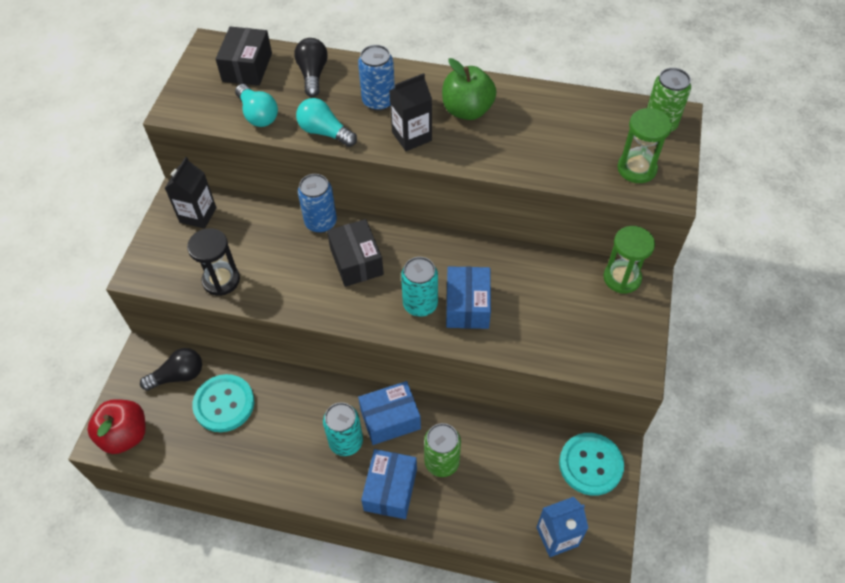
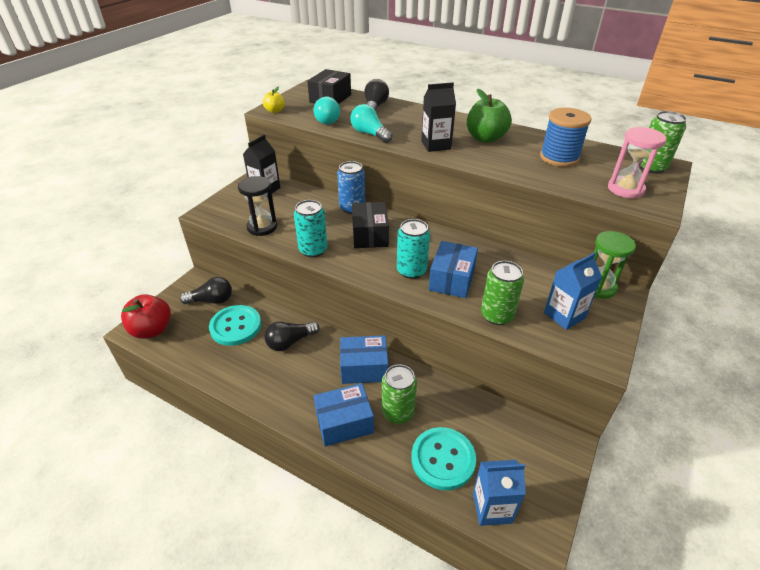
camera: 15 degrees right, 15 degrees down
turquoise can [323,402,363,456] -> turquoise can moved to [294,200,327,257]
blue can [358,45,395,111] -> none
blue box [361,449,417,519] -> blue box turned 45 degrees clockwise [314,383,374,446]
turquoise button [559,433,624,496] -> turquoise button moved to [411,427,476,490]
green hourglass [617,108,672,183] -> pink hourglass [608,127,667,198]
none -> yellow apple [263,87,285,113]
none -> black light bulb [265,321,319,351]
none -> green can [481,261,524,325]
none -> blue spool [540,108,592,167]
none -> blue carton [544,253,602,330]

